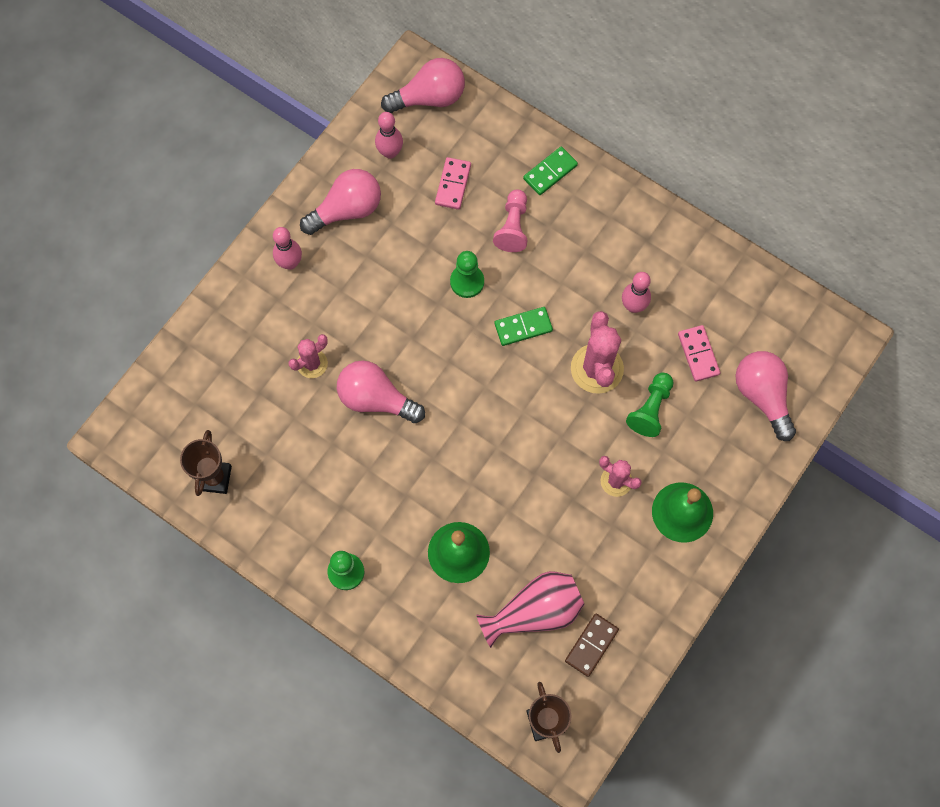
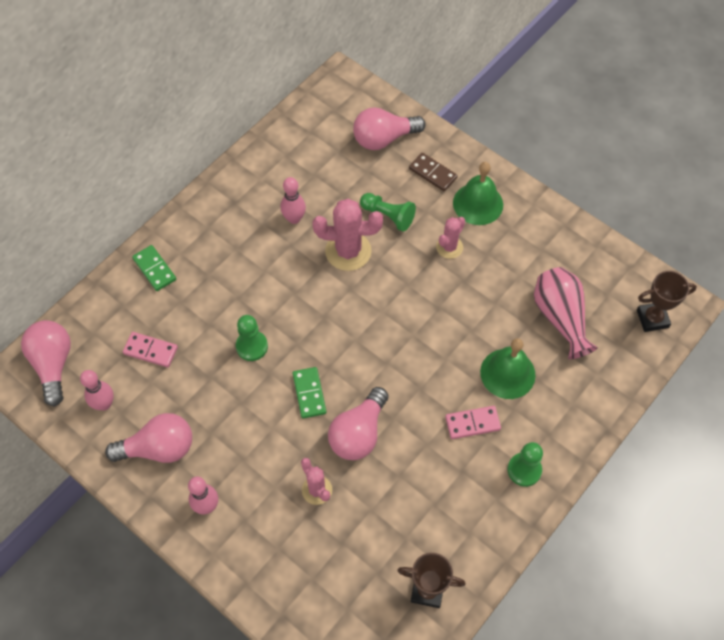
camera: 85 degrees left, 10 degrees down
pink light bulb [300,169,381,235] -> pink light bulb turned 105 degrees clockwise [105,413,192,463]
pink pawn [493,190,527,252] -> none
green domino [494,307,553,346] -> green domino moved to [293,367,326,419]
brown domino [565,614,619,677] -> brown domino moved to [409,153,458,191]
pink domino [678,325,720,382] -> pink domino moved to [445,406,501,439]

